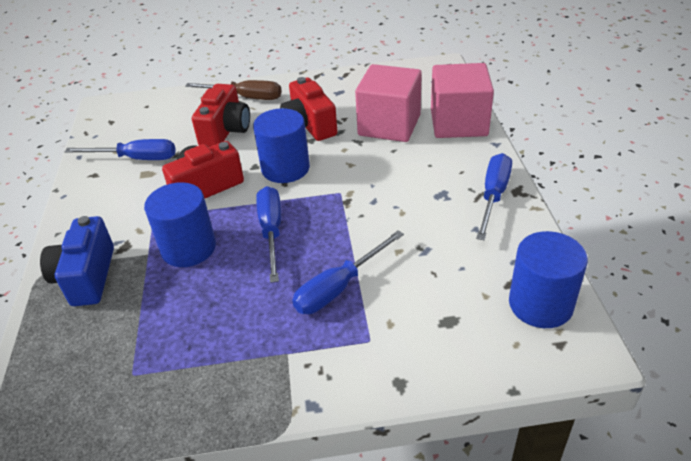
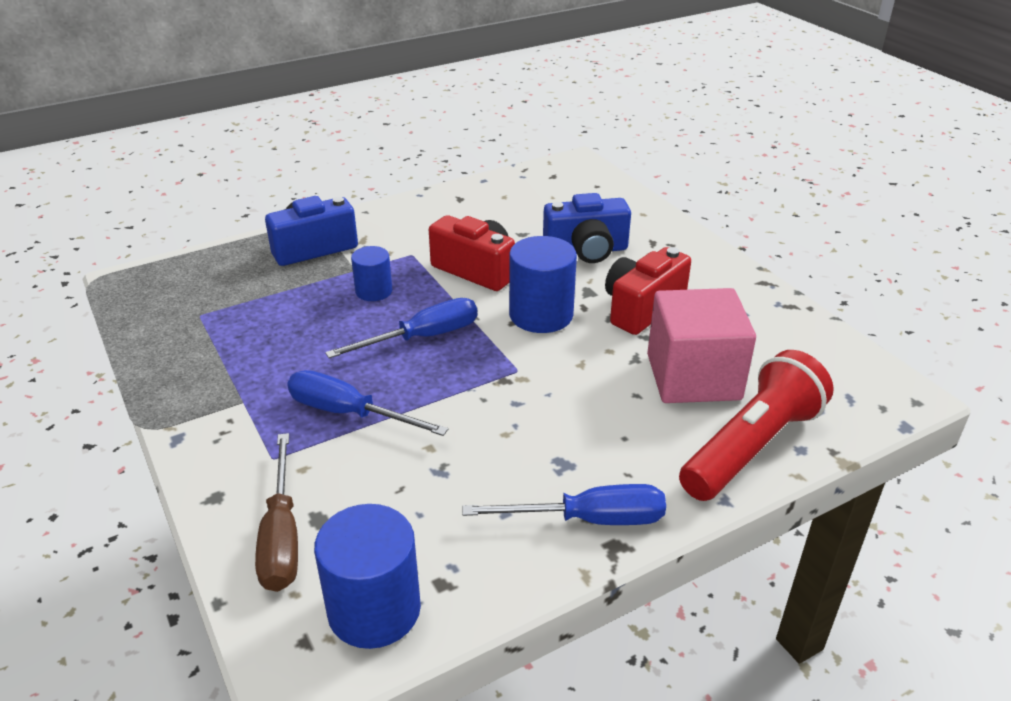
camera: 65 degrees right, 5 degrees down
blue screwdriver [65,139,176,160] -> none
blue cylinder [144,182,216,267] -> blue cylinder [351,246,392,301], size x0.60
brown screwdriver [185,80,281,100] -> brown screwdriver moved to [255,433,298,592]
red camera [192,84,250,147] -> blue camera [543,193,631,263]
pink cube [431,63,494,138] -> red flashlight [679,350,834,501]

